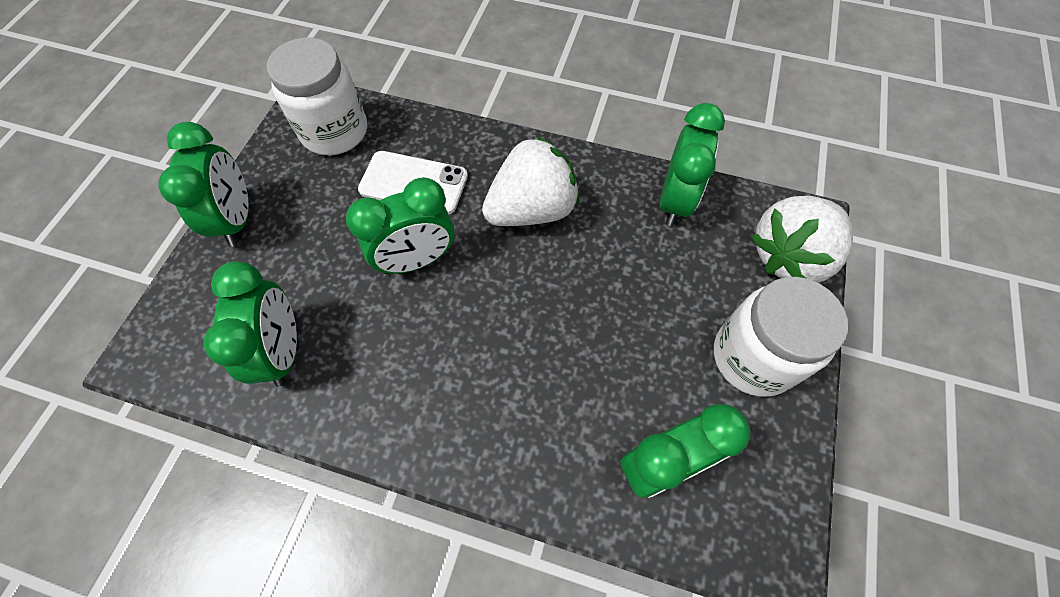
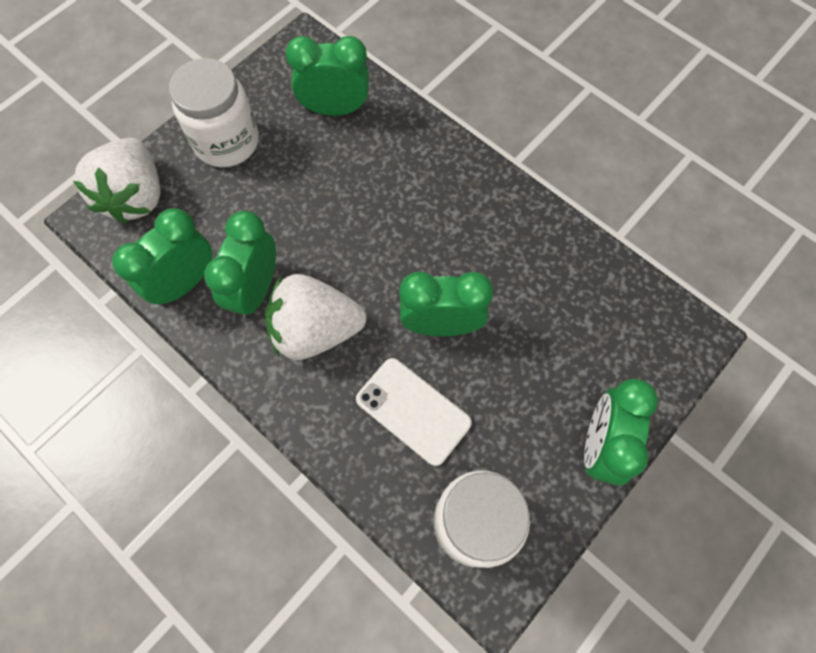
camera: 155 degrees left, 5 degrees up
green clock [204,261,297,387] -> green clock moved to [204,211,276,319]
white strawberry [751,196,853,282] -> white strawberry turned 105 degrees clockwise [73,138,160,223]

